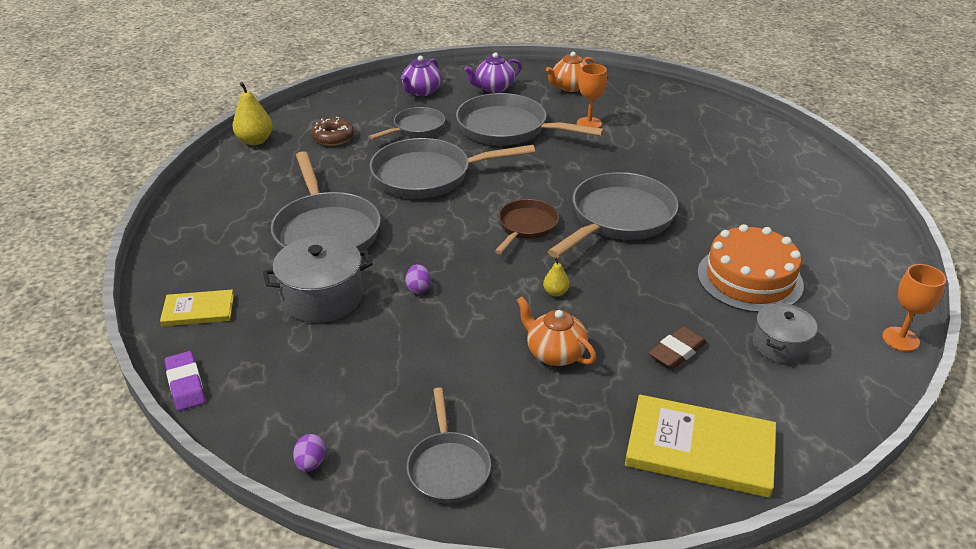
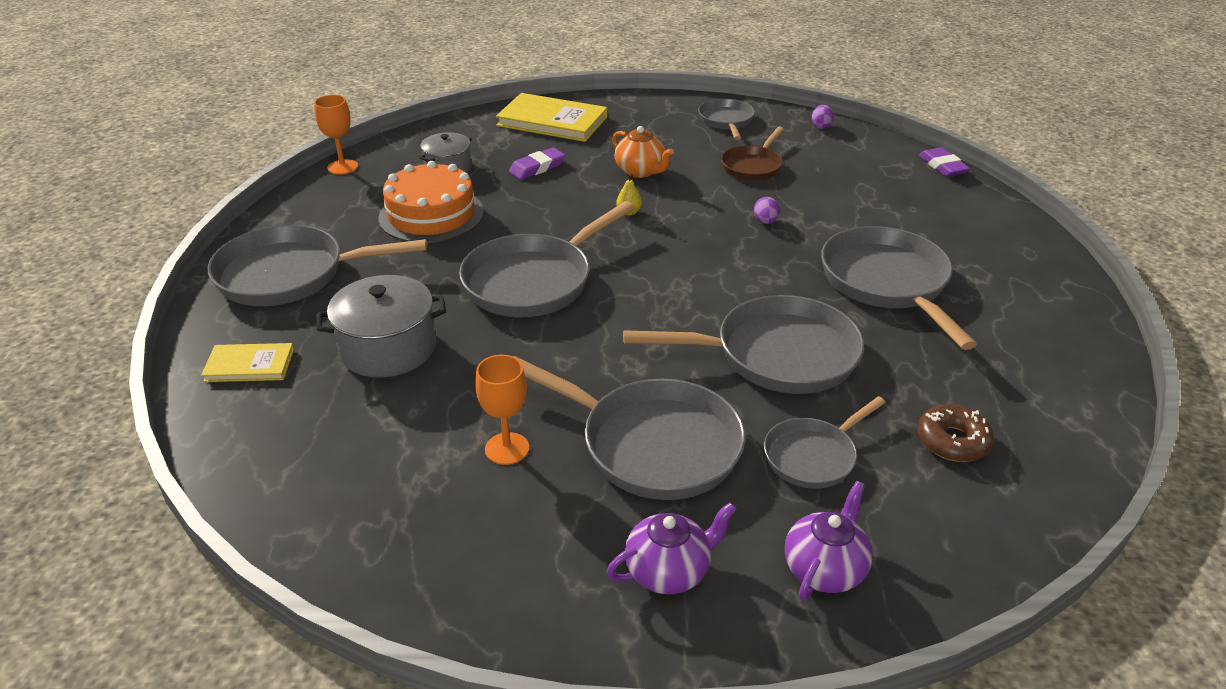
camera: 175 degrees left, 0 degrees up
yellow book [160,290,234,326] -> yellow book moved to [201,343,294,382]
yellow pear [232,82,273,145] -> none
grey pot [263,235,372,323] -> grey pot moved to [317,275,446,378]
brown pan [495,199,559,254] -> brown pan moved to [721,127,784,181]
orange teapot [546,52,595,92] -> none
brown eraser [648,326,707,369] -> purple eraser [509,148,565,180]
none -> grey pan [207,225,427,306]

